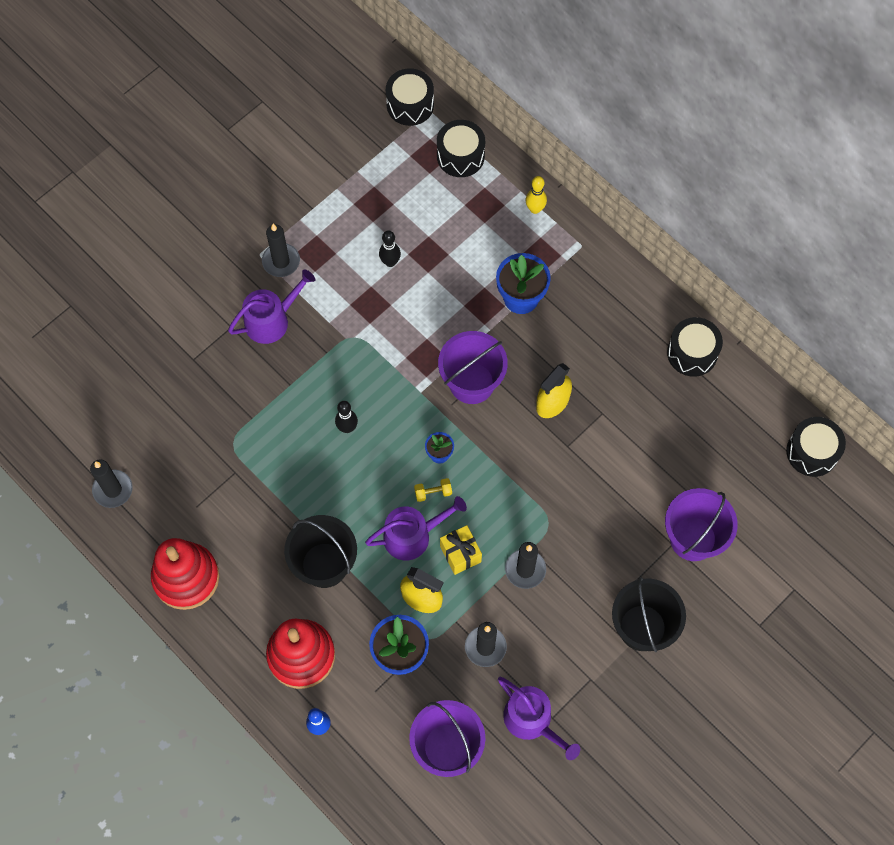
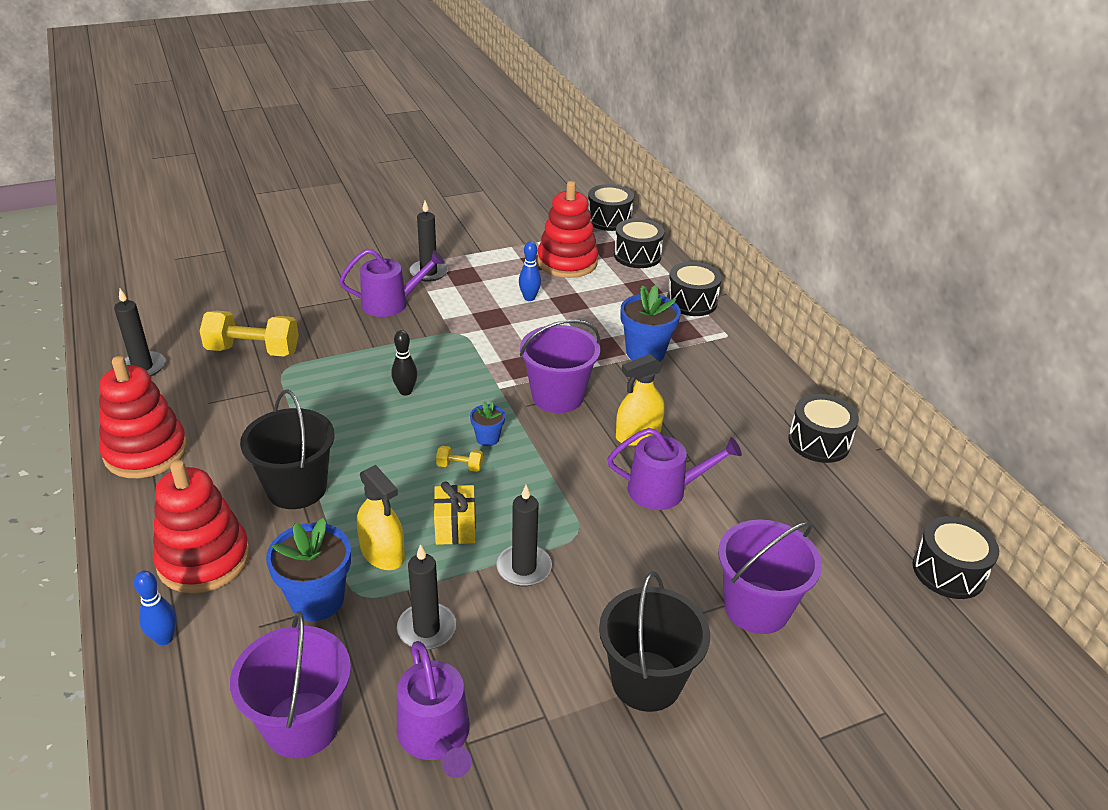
camera: 20 degrees right, 30 degrees down
purple watering can [365,496,467,560] -> purple watering can moved to [607,428,742,510]
black bowling pin [379,230,401,267] -> blue bowling pin [519,241,541,301]
yellow bowling pin [526,176,547,214] -> black drum [667,262,722,316]
none -> yellow dumbbell [200,310,299,357]
none -> red stacking toy [537,181,598,278]

